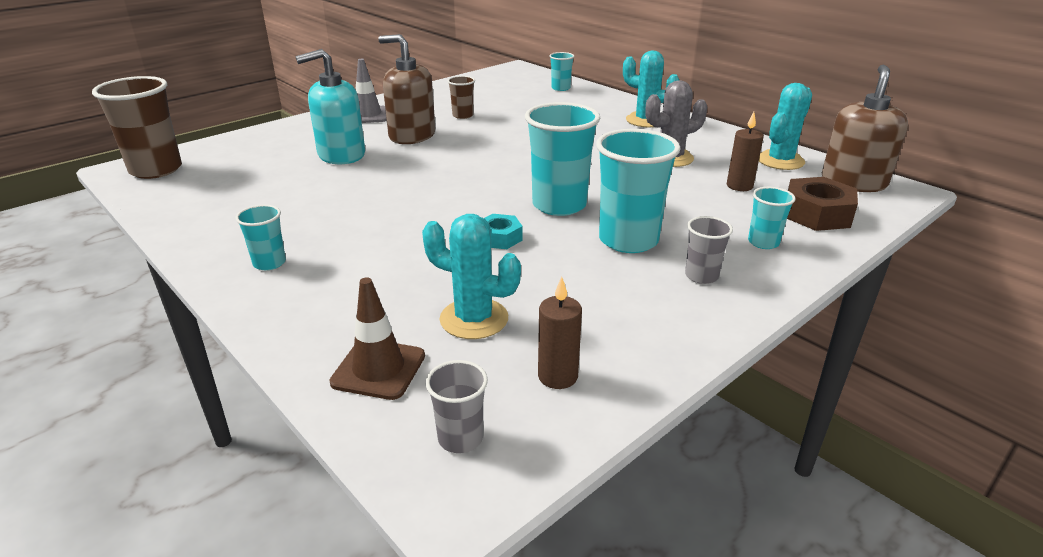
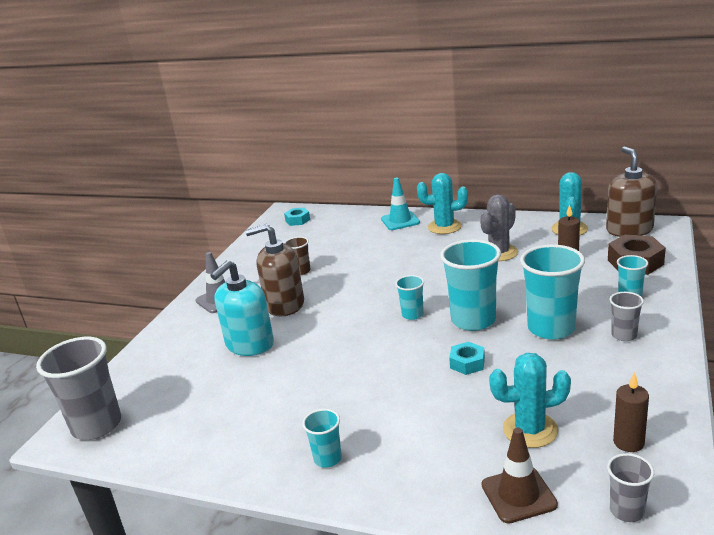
camera: 25 degrees left, 5 degrees down
brown cup [92,76,182,179] -> grey cup [36,337,121,440]
turquoise cup [549,52,574,91] -> turquoise cup moved to [395,275,424,320]
none -> turquoise nut [284,208,310,226]
none -> turquoise traffic cone [381,178,420,230]

